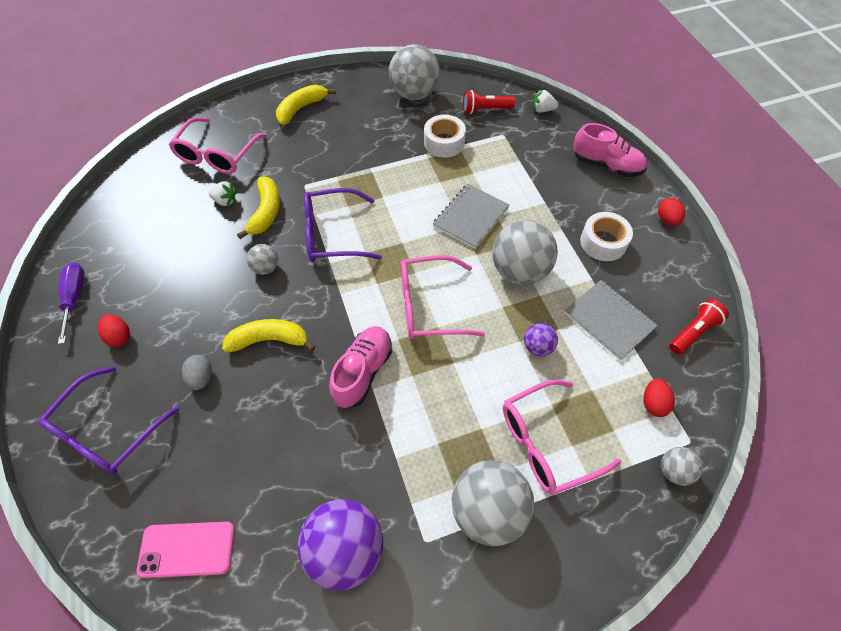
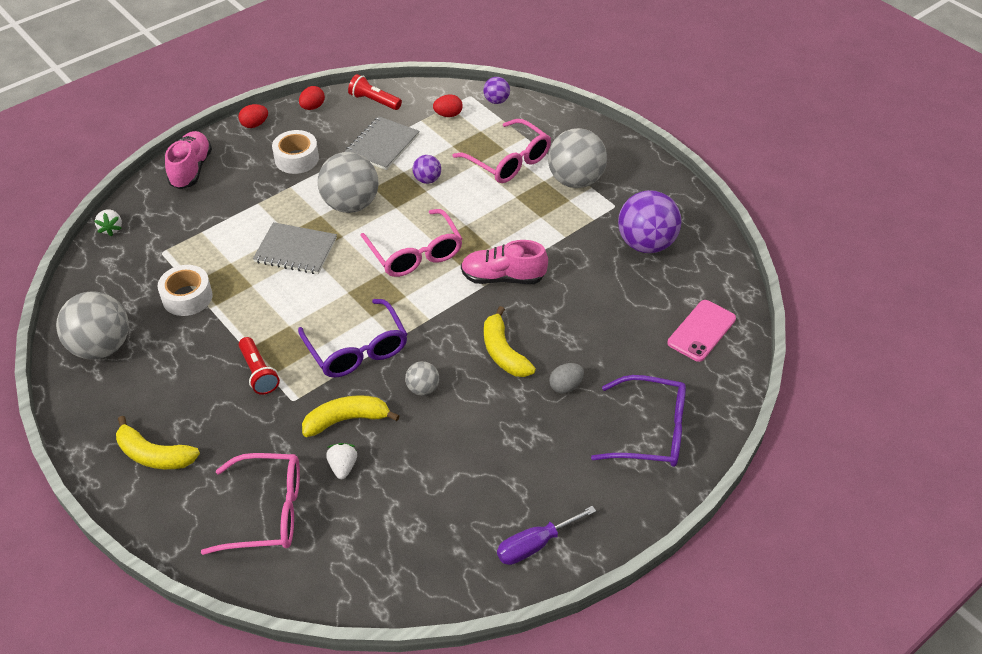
camera: 110 degrees left, 10 degrees down
red egg [98,314,130,347] -> red egg moved to [299,86,325,110]
pink phone [137,522,235,578] -> pink phone turned 60 degrees clockwise [667,300,736,362]
red flashlight [463,90,515,114] -> red flashlight moved to [239,337,280,395]
grey ball [661,447,703,486] -> purple ball [483,77,510,104]

